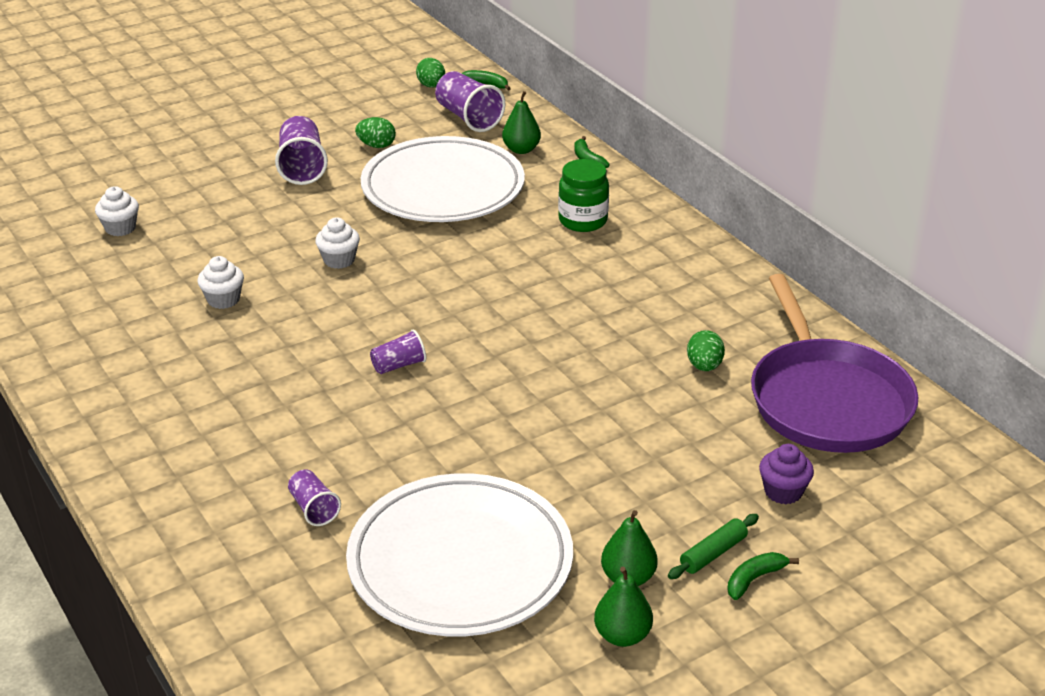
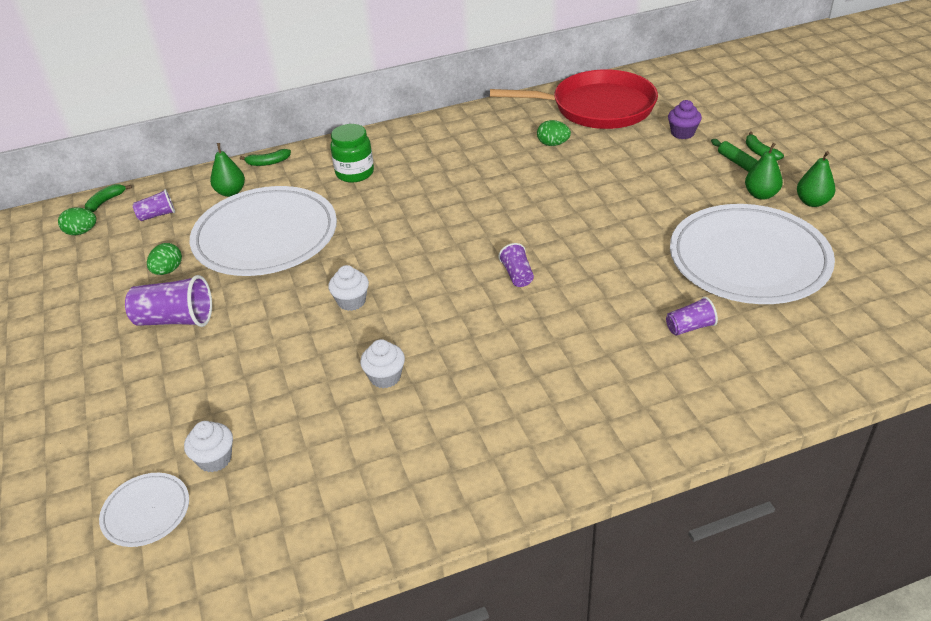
camera: 75 degrees left, 5 degrees up
purple cup [435,71,505,132] -> purple cup [132,189,175,221], size x0.57
purple pan [751,274,918,453] -> red pan [490,70,658,129]
none -> white plate [99,473,189,547]

